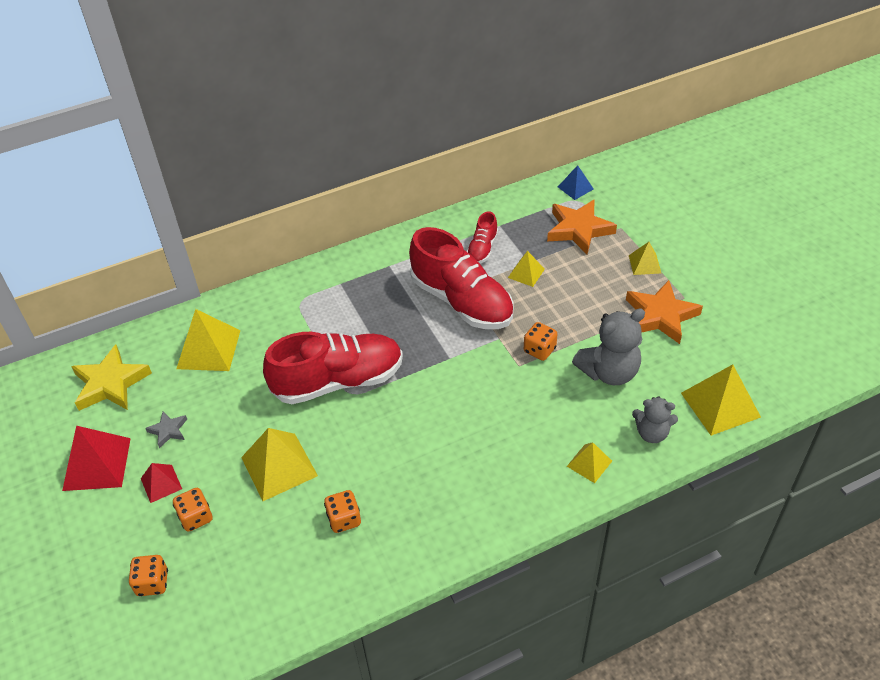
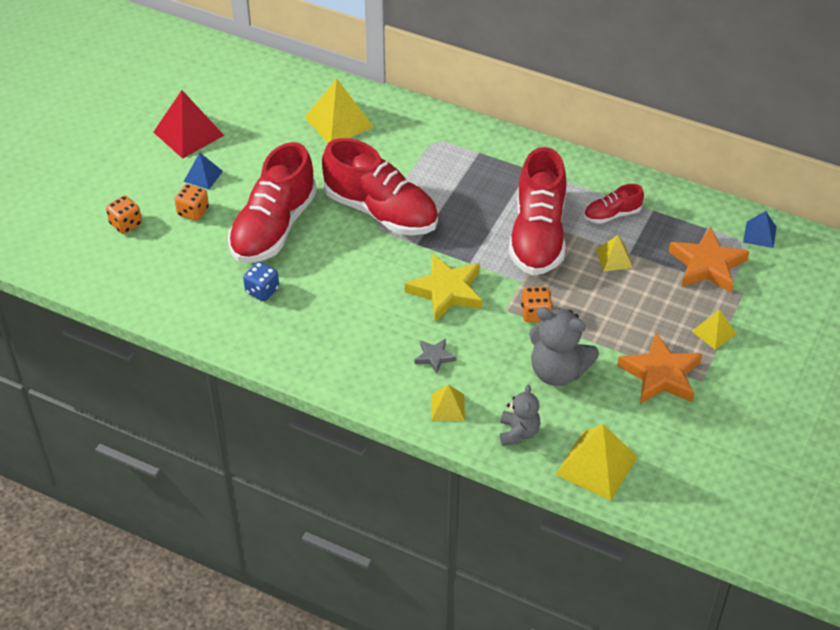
camera: 50 degrees right, 0 degrees up
yellow star [71,344,152,411] -> yellow star moved to [405,254,483,322]
red pyramid [141,463,182,503] -> blue pyramid [183,153,223,190]
grey star [145,411,187,448] -> grey star moved to [414,338,456,374]
yellow pyramid [241,428,318,501] -> red shoe [228,142,317,263]
orange dice [324,490,361,533] -> blue dice [243,262,279,301]
grey teddy bear [632,397,678,443] -> grey teddy bear turned 150 degrees counterclockwise [500,385,540,446]

